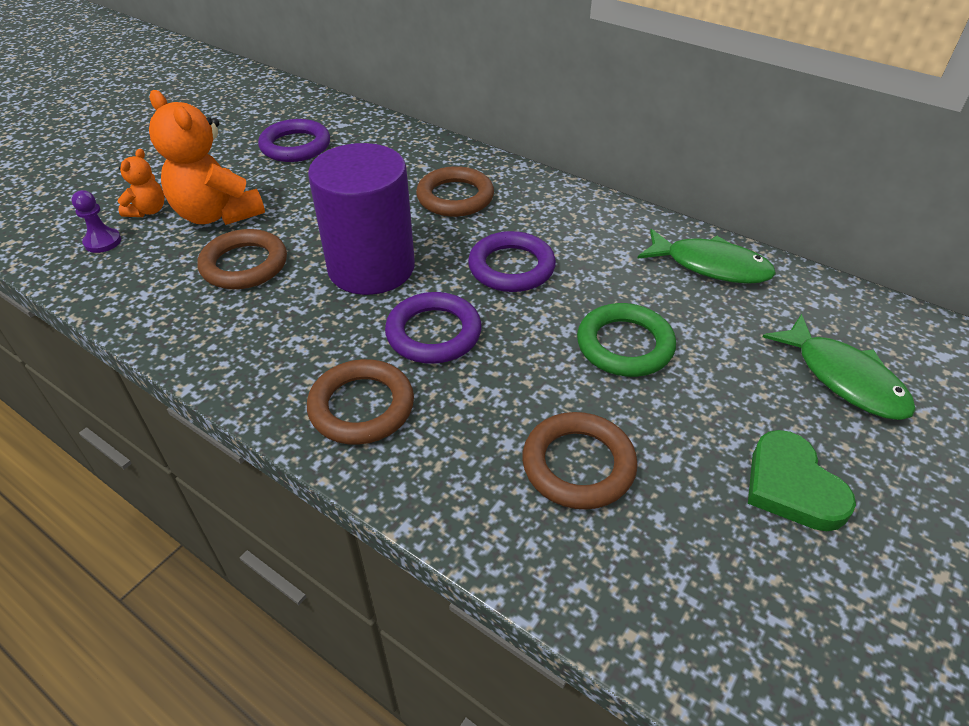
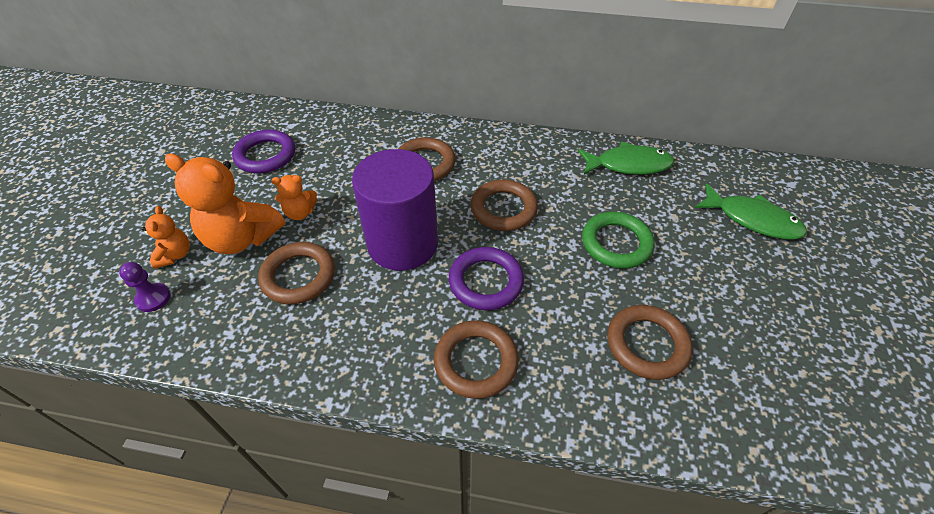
camera: 25 degrees left, 5 degrees up
purple ring [468,231,556,292] -> brown ring [471,179,538,231]
green heart [748,430,856,531] -> none
none -> orange teddy bear [272,175,317,220]

